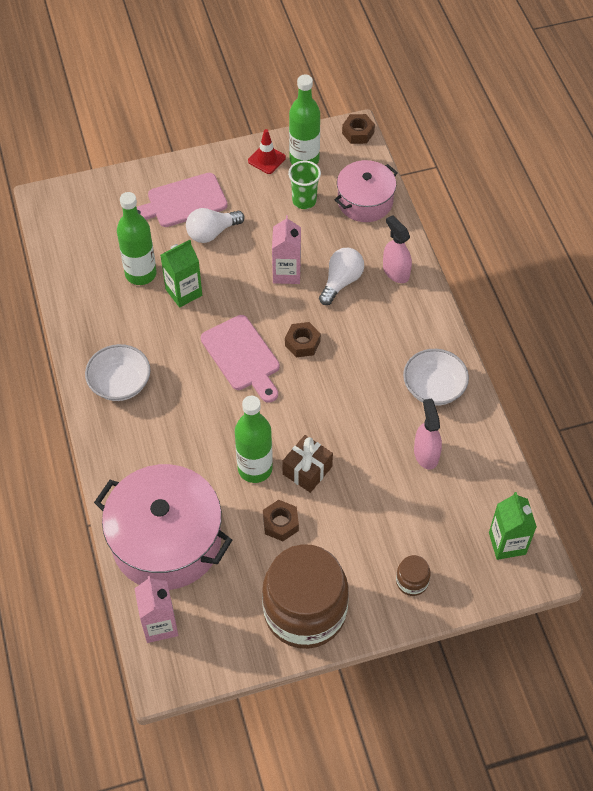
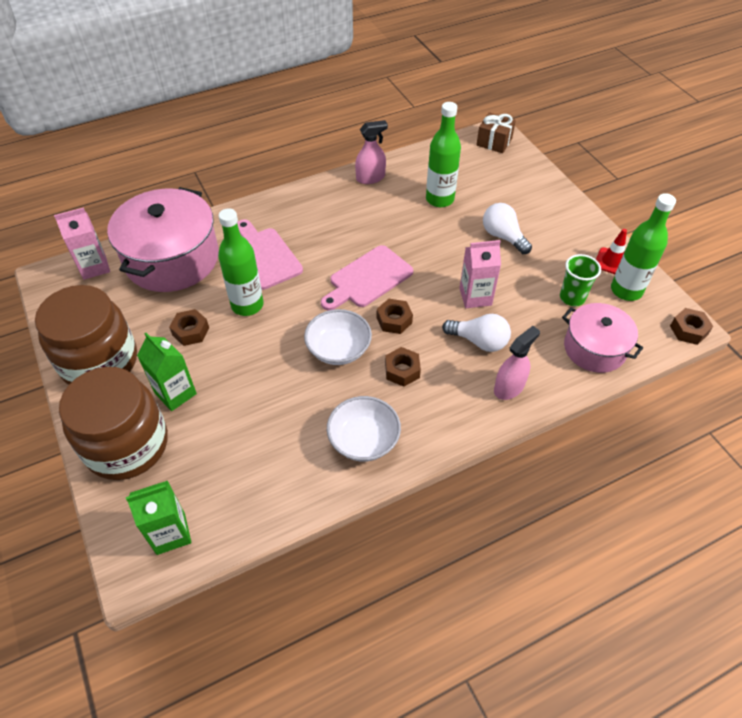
camera: 80 degrees right, 5 degrees down
white bowl [85,344,151,401] -> white bowl moved to [304,309,372,365]
pink cutting board [137,173,228,227] -> pink cutting board moved to [237,219,303,290]
green carton [161,240,202,308] -> green carton moved to [137,333,197,411]
brown gift [282,435,333,493] -> brown gift moved to [477,112,516,153]
brown jar [396,555,431,596] -> brown jar [59,367,168,480], size x2.49
pink spray bottle [414,398,442,470] -> pink spray bottle moved to [355,120,388,184]
none -> brown nut [385,347,421,387]

